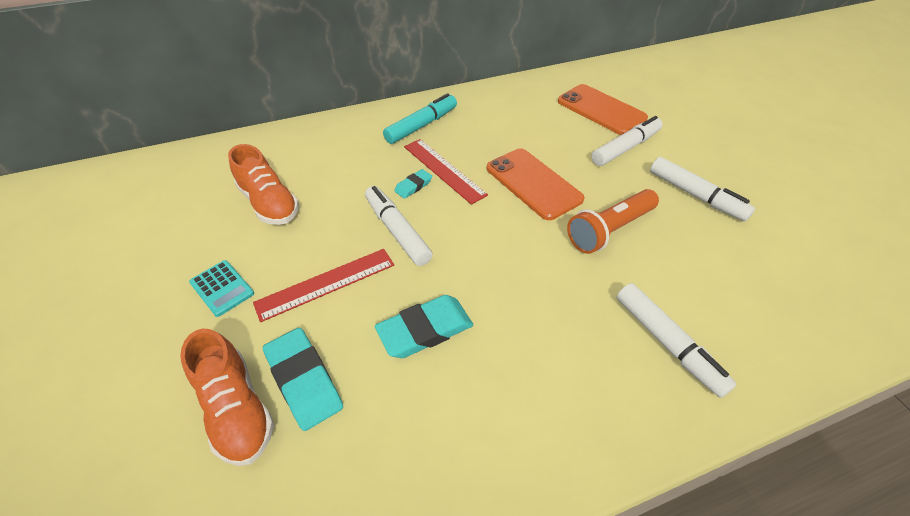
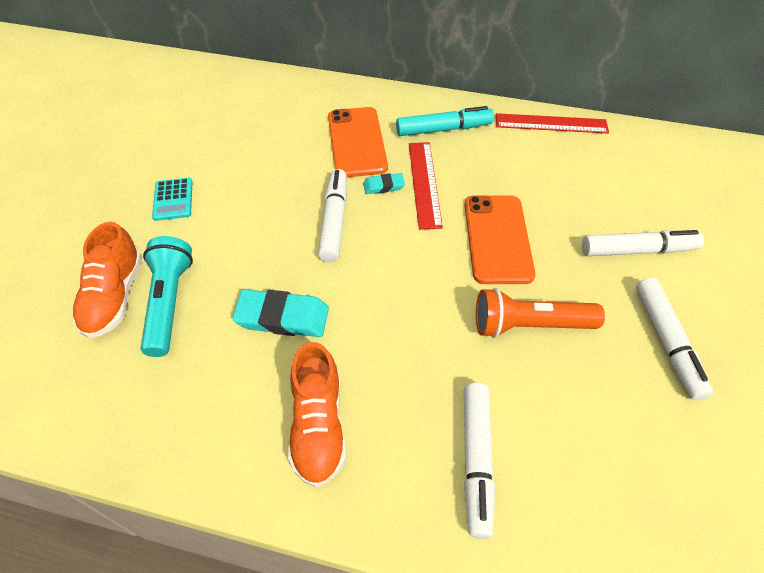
camera: 35 degrees right, 5 degrees up
orange shoe [228,144,299,225] -> orange shoe moved to [288,342,346,487]
red ruler [253,249,394,322] -> red ruler moved to [496,113,609,133]
turquoise eraser [263,328,343,431] -> turquoise flashlight [141,236,193,357]
orange phone [558,84,648,135] -> orange phone moved to [328,107,388,177]

